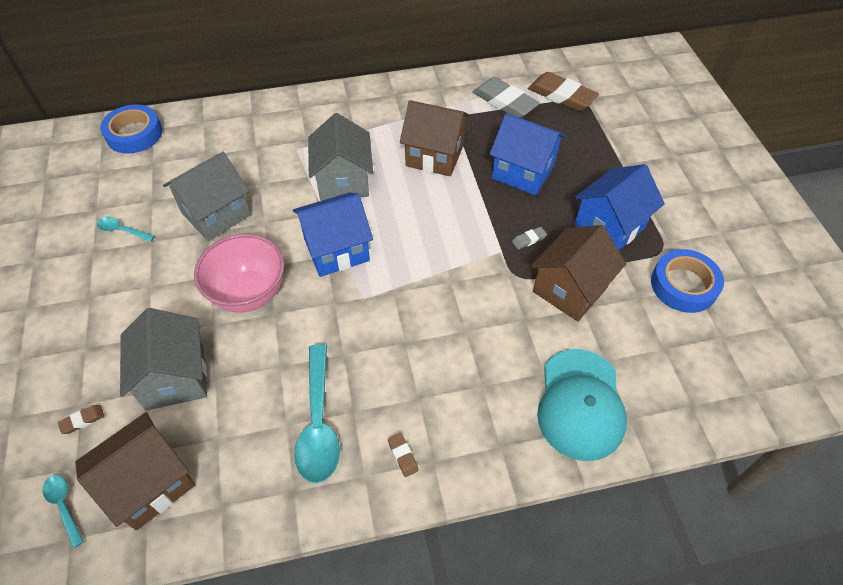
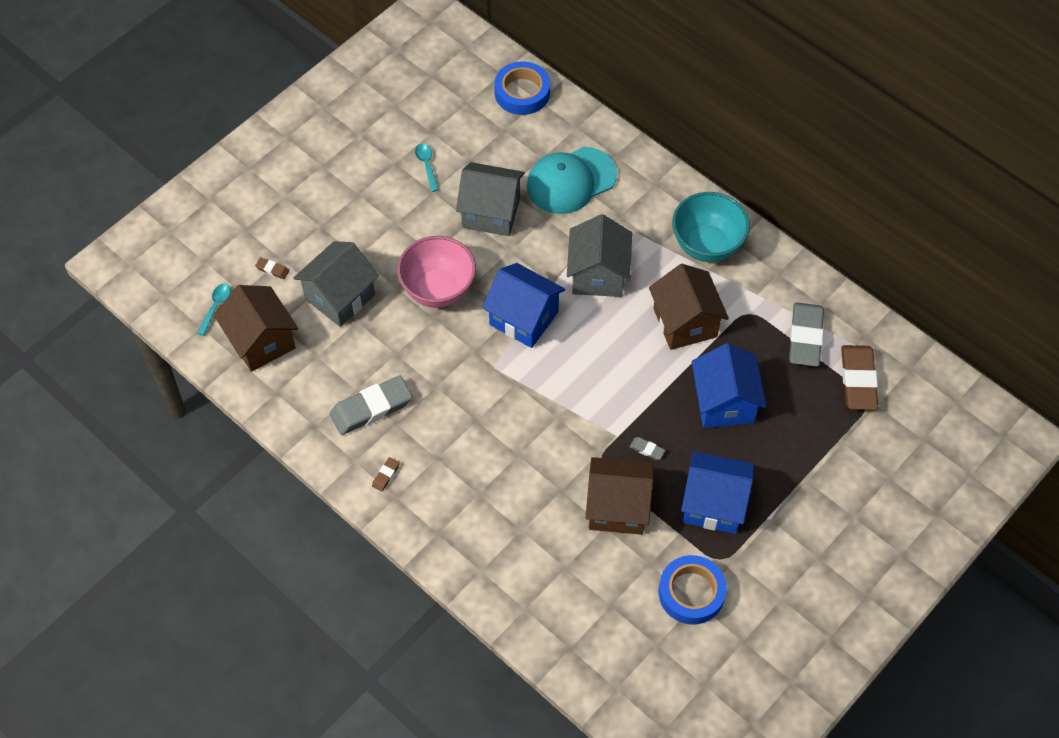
camera: 55 degrees right, 5 degrees up
brown house [75,412,195,530] -> brown house turned 45 degrees clockwise [214,285,298,372]
turquoise spoon [294,344,340,483] -> grey eraser [330,376,412,435]
grey house [308,113,373,200] -> grey house turned 45 degrees counterclockwise [567,214,632,297]
turquoise cap [537,349,627,461] -> turquoise cap moved to [527,147,617,214]
none -> turquoise bowl [672,192,750,262]

